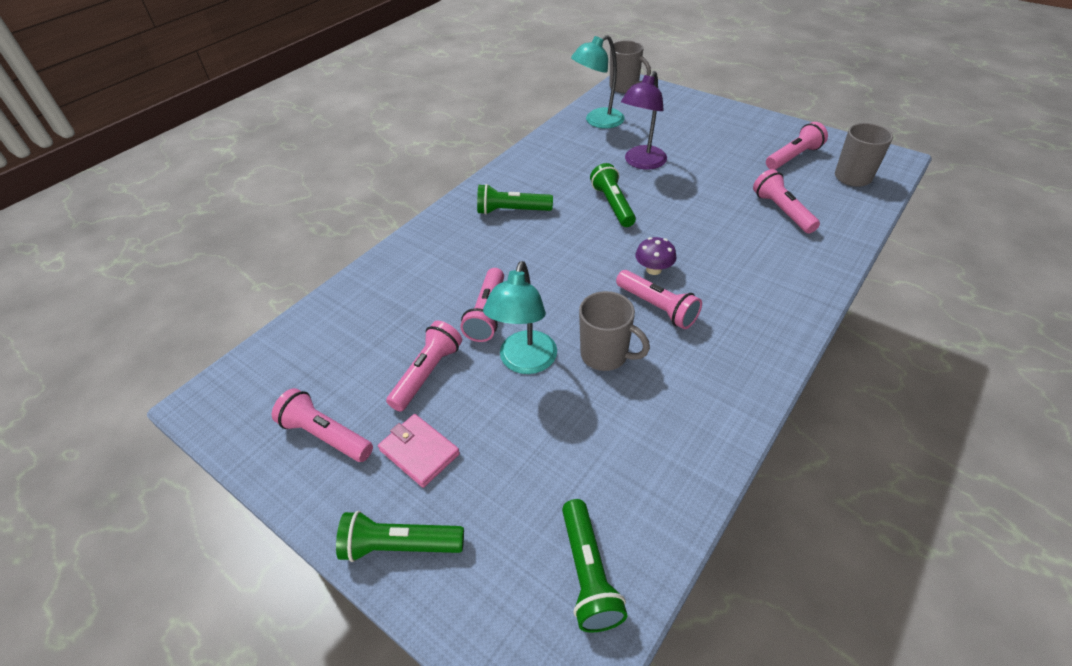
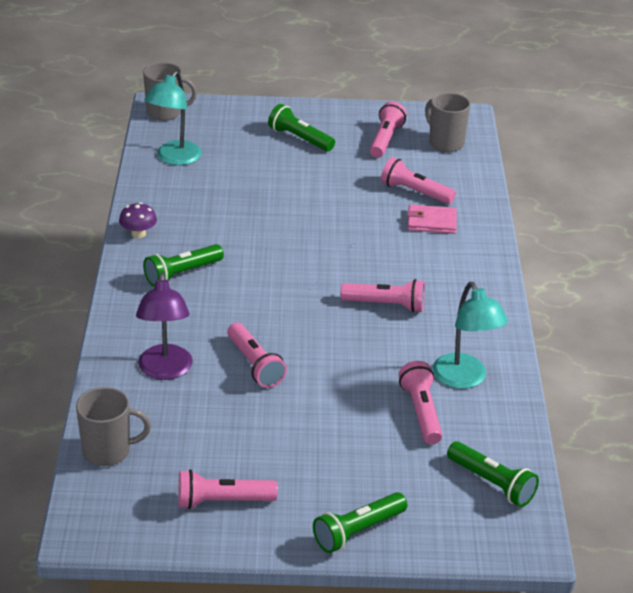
camera: 40 degrees left, 10 degrees down
pink wallet [378,414,460,488] -> pink wallet moved to [407,205,457,234]
pink flashlight [386,321,462,412] -> pink flashlight moved to [399,361,442,444]
turquoise lamp [483,261,557,374] -> turquoise lamp moved to [432,282,508,389]
grey mug [579,291,650,371] -> grey mug moved to [76,387,151,466]
green flashlight [590,163,636,227] -> green flashlight moved to [268,104,335,152]
purple lamp [621,71,667,170] -> purple lamp moved to [136,272,193,380]
purple mushroom [636,237,676,275] -> purple mushroom moved to [119,202,157,238]

